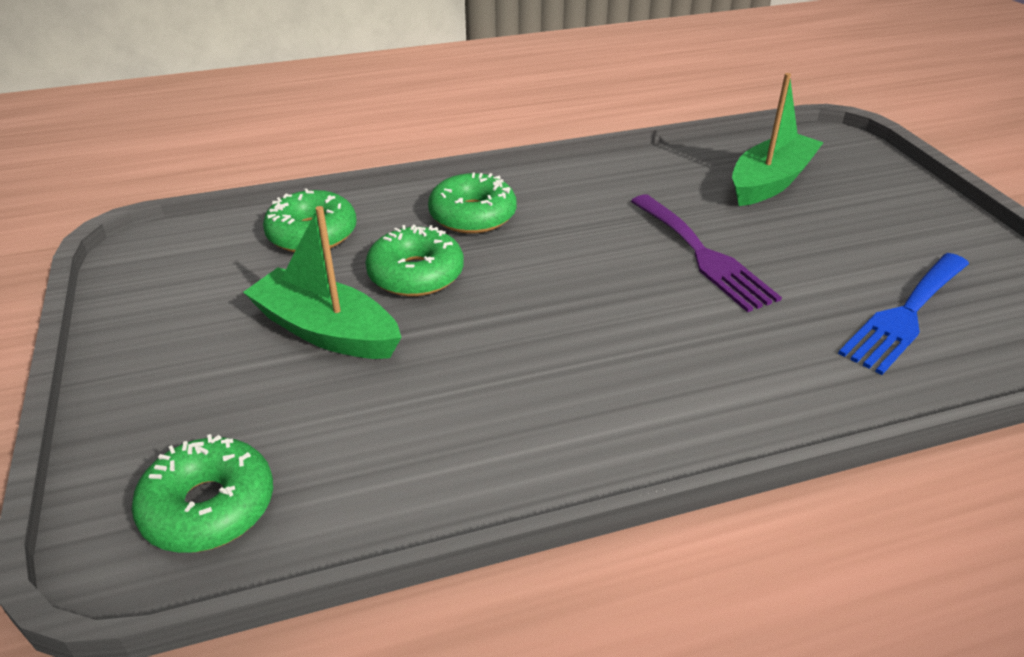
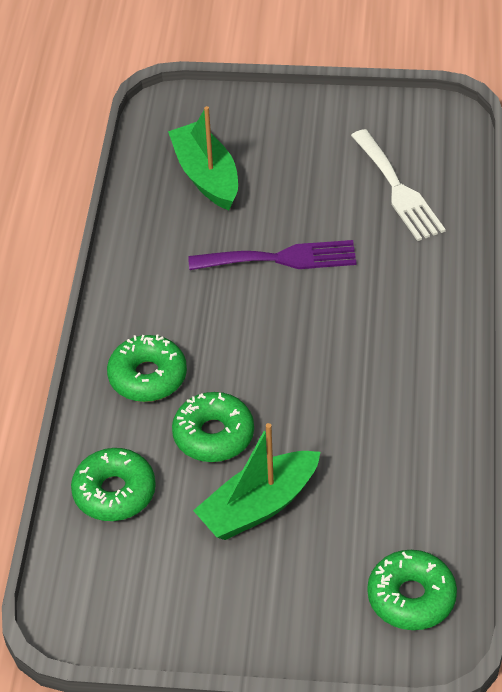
camera: 65 degrees left, 10 degrees up
blue fork [838,253,969,375] -> white fork [351,129,446,241]

